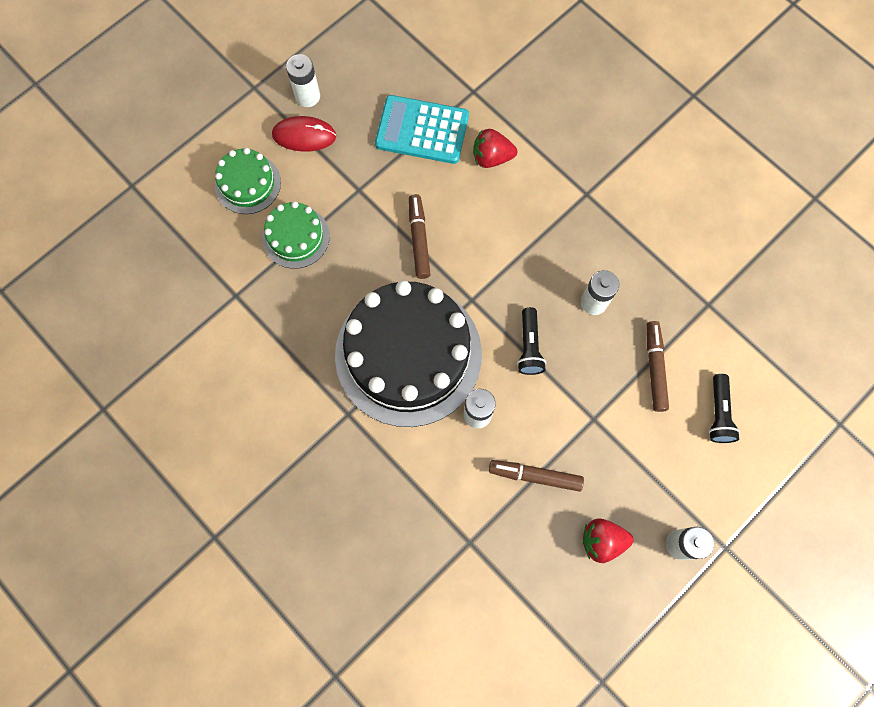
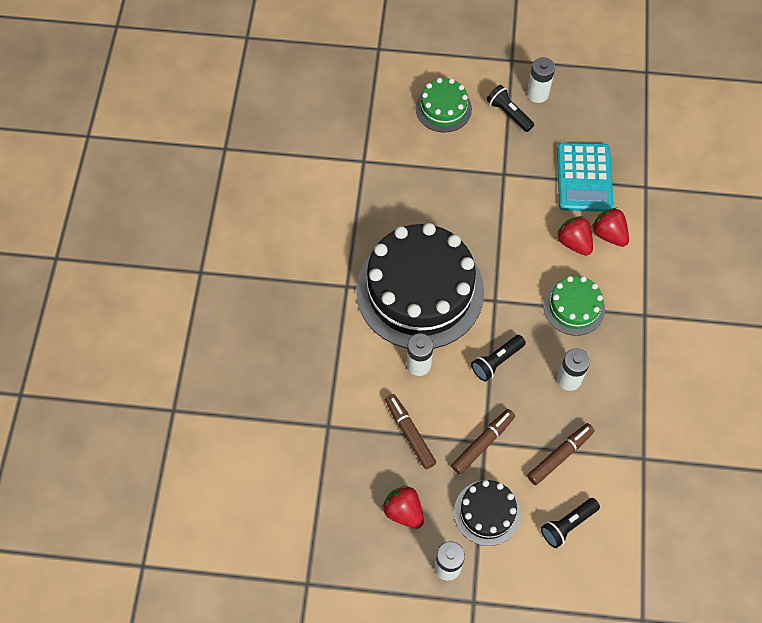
camera: 50 degrees right, 10 degrees down
green cake [262,201,330,269] -> green cake moved to [544,276,605,336]
red mouse [272,116,336,152] -> black flashlight [486,85,534,132]
turquoise calculator [375,95,469,164] -> turquoise calculator turned 150 degrees counterclockwise [557,143,614,212]
brown marker [409,194,431,279] -> brown marker moved to [451,409,515,475]
none -> black cake [454,480,521,546]
none -> red strawberry [557,216,593,256]

